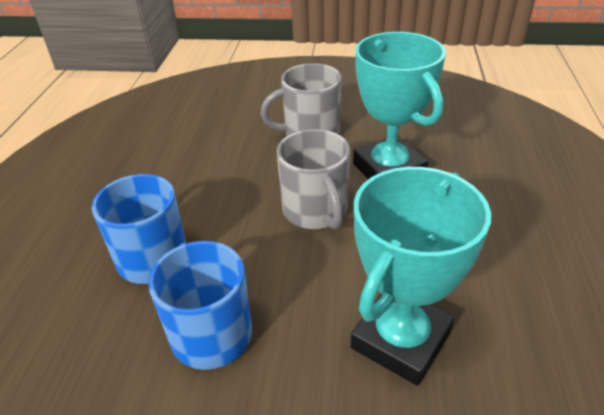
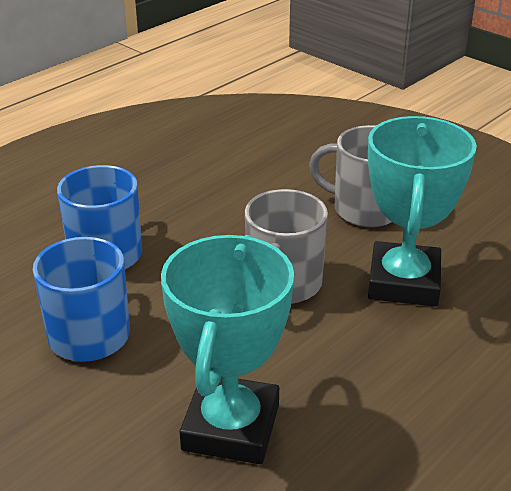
camera: 35 degrees right, 5 degrees down
turquoise trophy [351,167,491,386] -> turquoise trophy turned 60 degrees counterclockwise [161,235,294,464]

